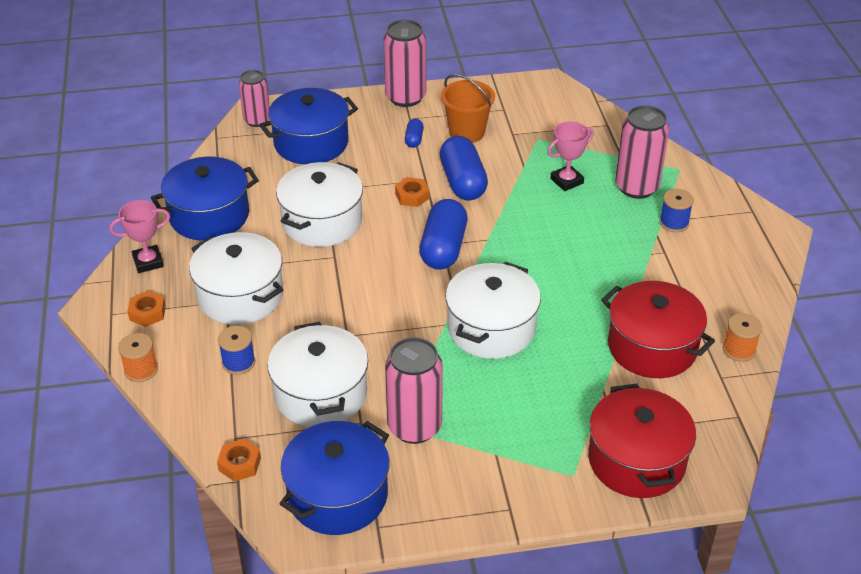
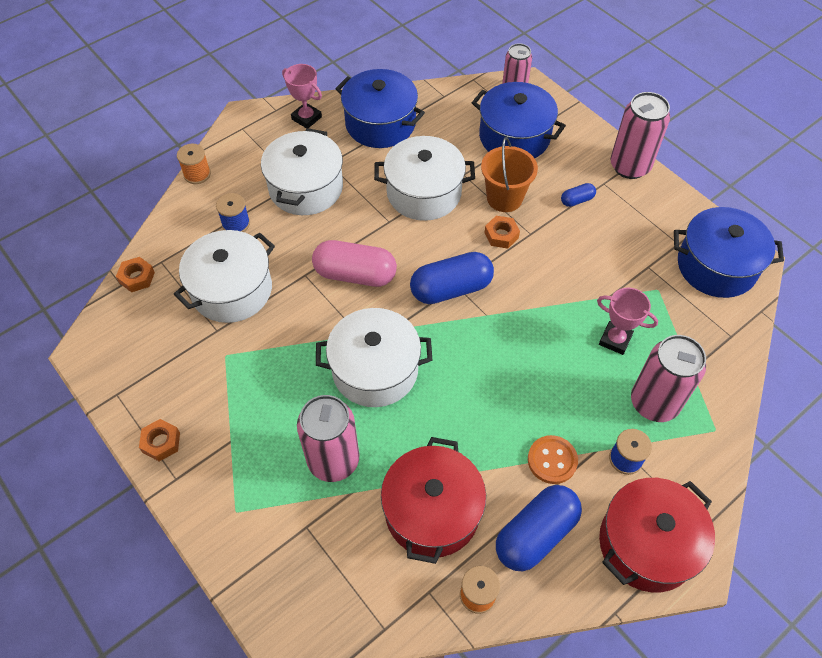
camera: 60 degrees right, 15 degrees up
orange nut [127,291,166,327] -> orange nut moved to [139,419,180,461]
blue pot [279,421,390,535] -> blue pot moved to [674,207,784,298]
pink can [385,337,443,444] -> pink can moved to [297,395,359,482]
blue capsule [440,136,488,200] -> blue capsule moved to [496,485,582,571]
orange bucket [441,74,495,143] -> orange bucket moved to [481,137,538,212]
red pot [588,384,696,498] -> red pot moved to [599,478,715,592]
none -> pink capsule [312,240,397,287]
none -> orange button [528,435,578,484]

